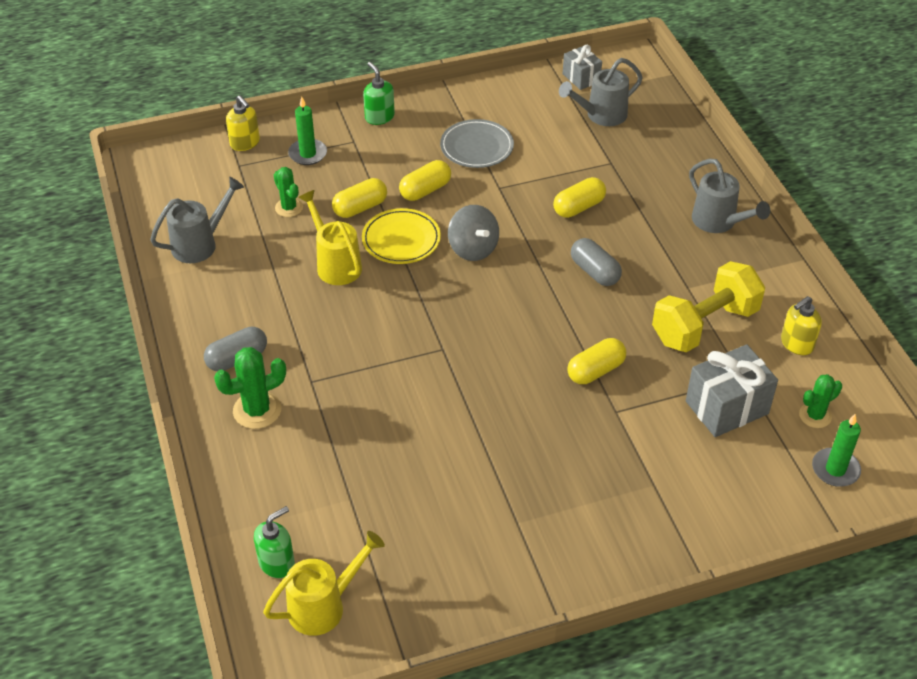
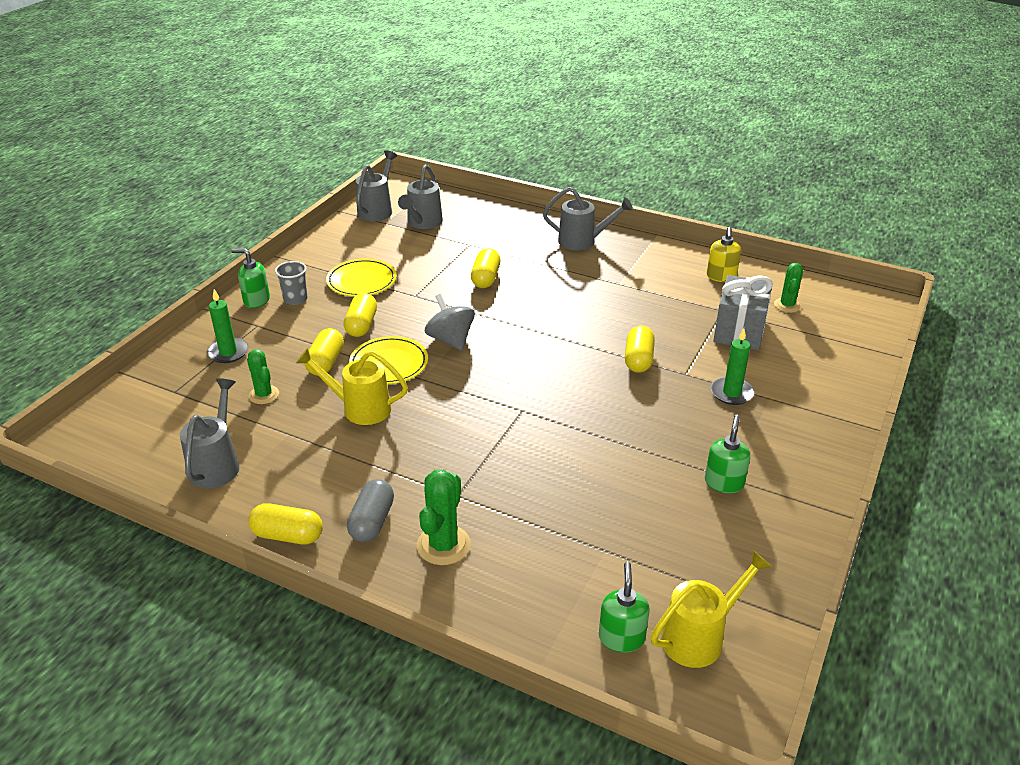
camera: 45 degrees left, 10 degrees down
yellow soap dispenser [226,95,260,151] -> none
yellow watering can [263,531,385,636] -> yellow watering can turned 45 degrees clockwise [651,550,772,668]
green cactus [274,167,303,217] -> green cactus turned 45 degrees clockwise [247,349,279,404]
grey plate [440,119,514,168] -> yellow plate [326,259,397,297]
grey spinning top [448,205,499,261] -> grey spinning top turned 135 degrees counterclockwise [425,294,475,351]
grey gift [563,45,602,90] -> grey watering can [356,150,397,222]
grey capsule [571,238,622,286] -> none
yellow dumbbell [652,261,765,352] -> none
green candle [812,414,861,487] -> green candle moved to [711,328,754,405]
none -> yellow capsule [249,504,323,544]
none -> grey cup [275,261,307,305]
none -> green soap dispenser [705,415,750,493]

